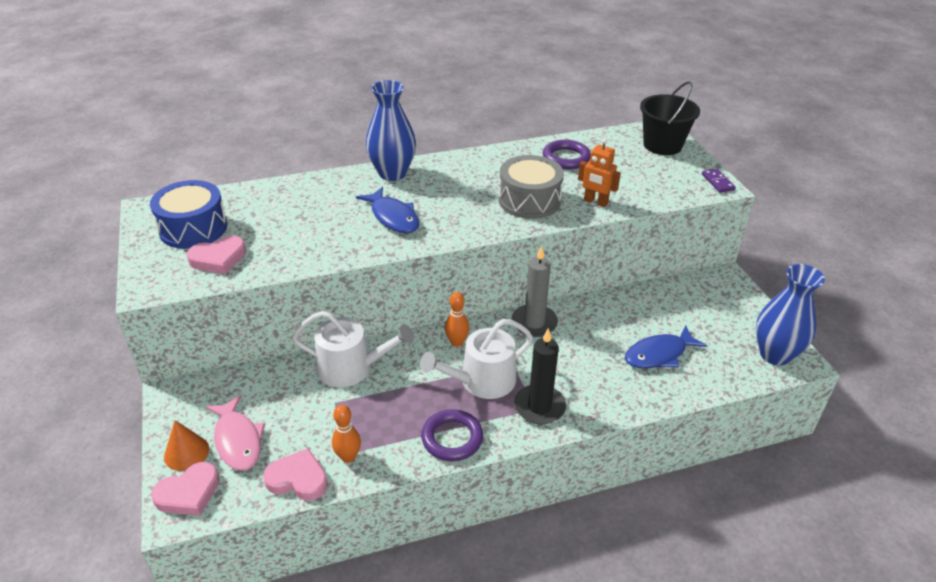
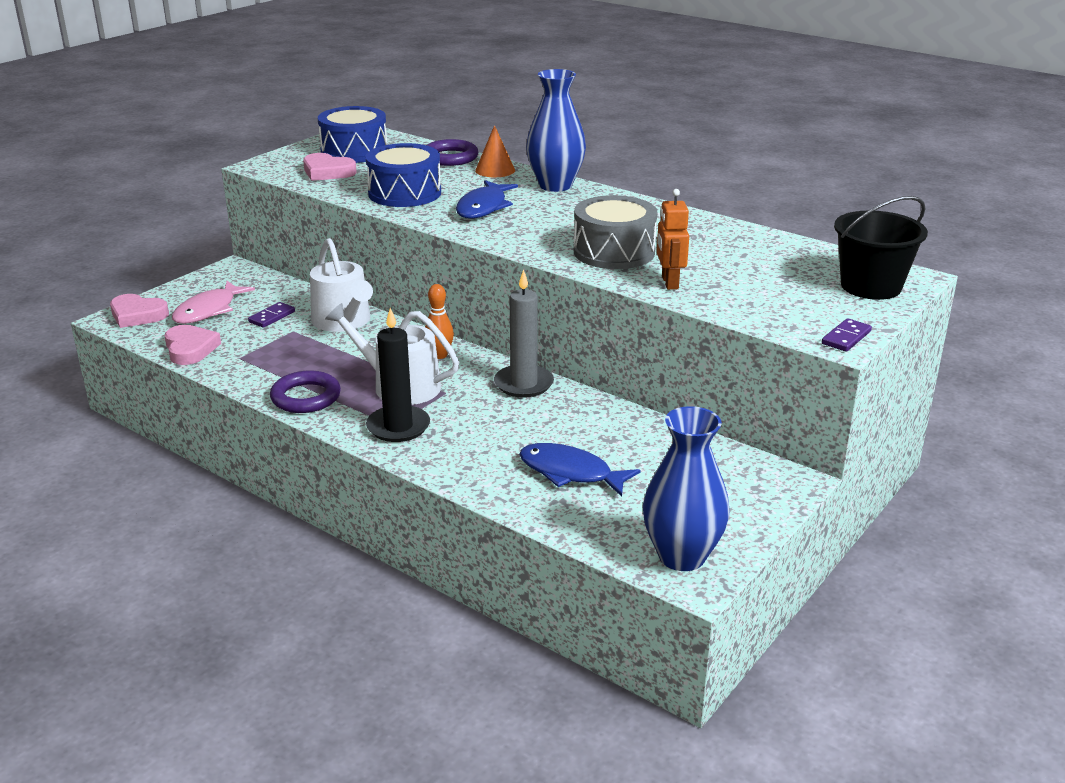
camera: 55 degrees right, 10 degrees down
orange cone [164,420,209,471] -> orange cone moved to [475,125,515,177]
orange bowling pin [332,405,361,463] -> none
purple ring [542,140,591,169] -> purple ring moved to [427,139,479,166]
none -> purple domino [248,302,295,328]
none -> blue drum [365,143,441,207]

